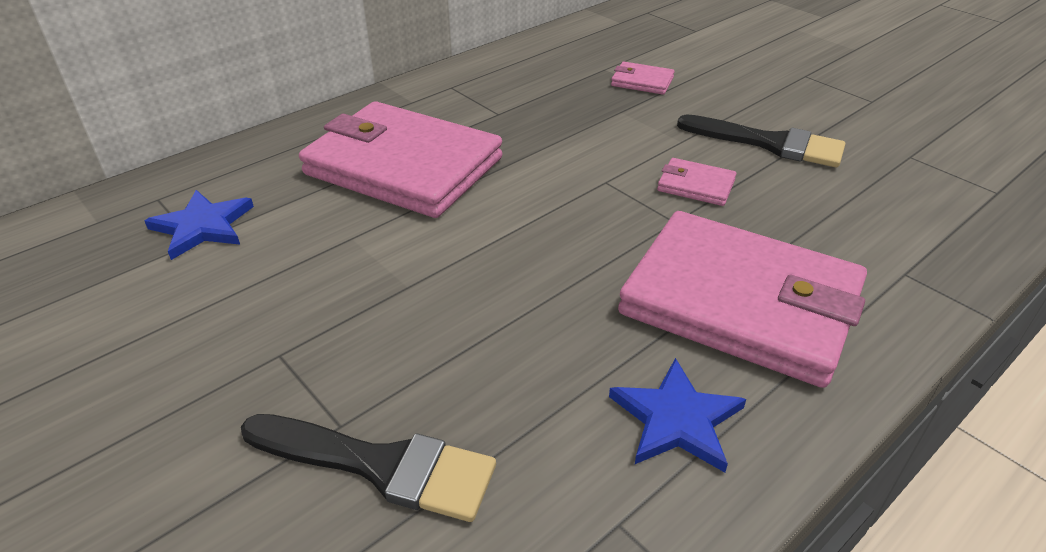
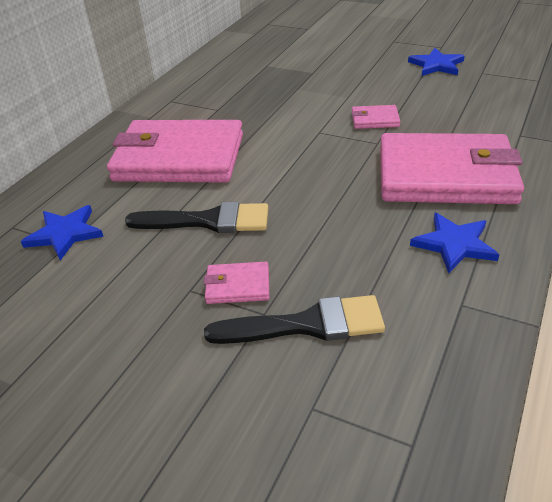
camera: 20 degrees left, 0 degrees up
pink wallet [611,62,675,95] -> pink wallet moved to [204,262,270,304]
black brush [677,114,845,168] -> black brush moved to [125,202,268,233]
none -> blue star [408,48,465,76]

